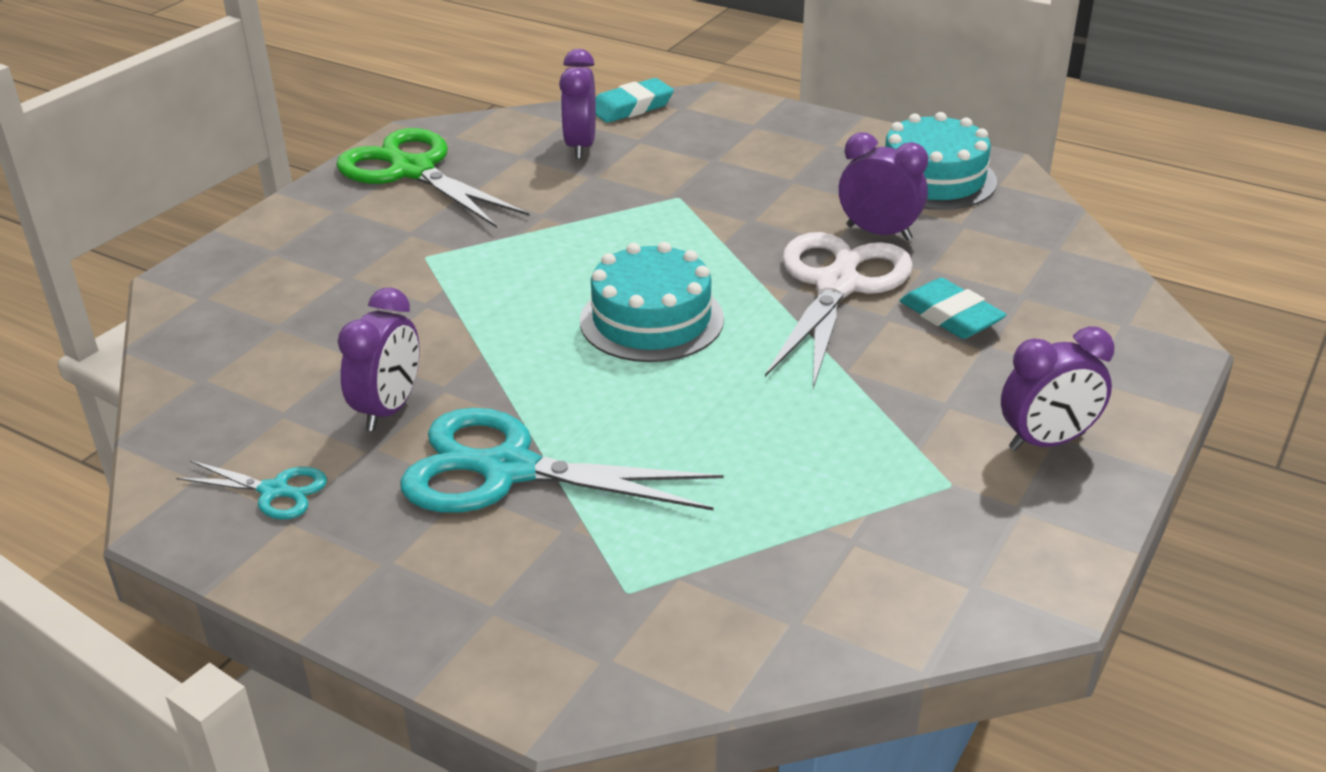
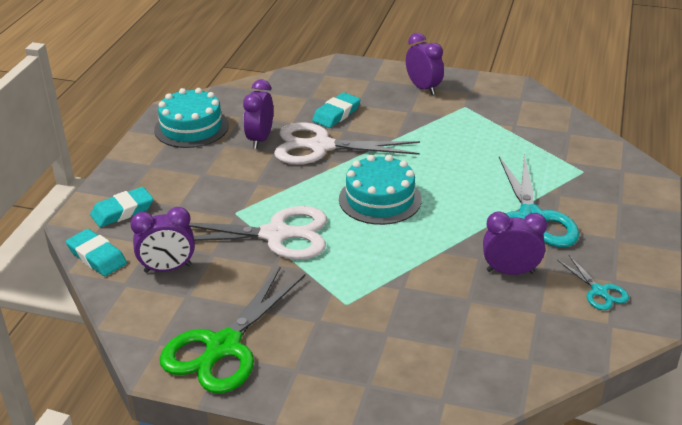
camera: 105 degrees left, 0 degrees up
turquoise scissors [176,460,327,519] -> turquoise scissors turned 150 degrees clockwise [557,255,629,310]
none -> turquoise eraser [90,187,153,227]
none -> white scissors [189,206,327,260]

